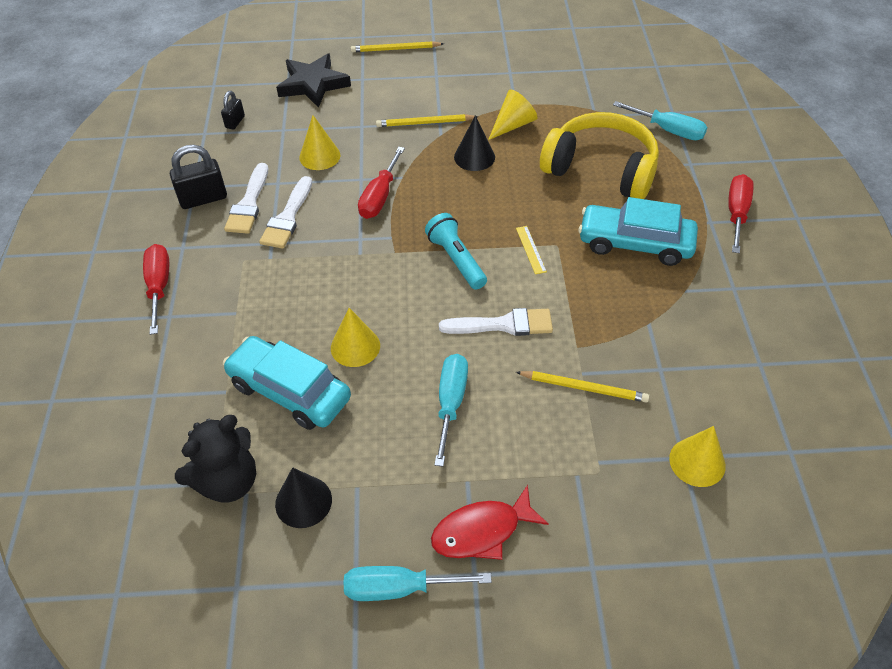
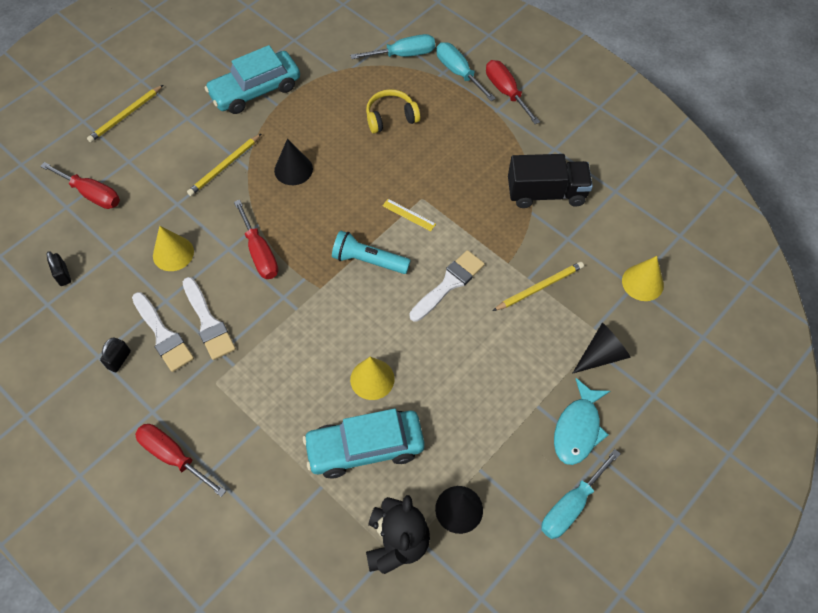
camera: 45 degrees left, 10 degrees up
black padlock [170,145,227,209] -> black padlock [100,338,131,372], size x0.58
black star [276,54,351,108] -> red screwdriver [40,162,120,209]
red fish [431,485,549,560] -> turquoise fish [554,378,610,465]
turquoise screwdriver [434,354,468,467] -> turquoise screwdriver moved to [437,42,496,101]
yellow cone [488,90,537,140] -> none
yellow headphones [540,112,659,199] -> yellow headphones [366,89,420,133], size x0.53
turquoise car [578,197,698,266] -> turquoise car moved to [205,45,300,114]
none -> black truck [508,154,593,208]
none -> black cone [572,323,631,374]

